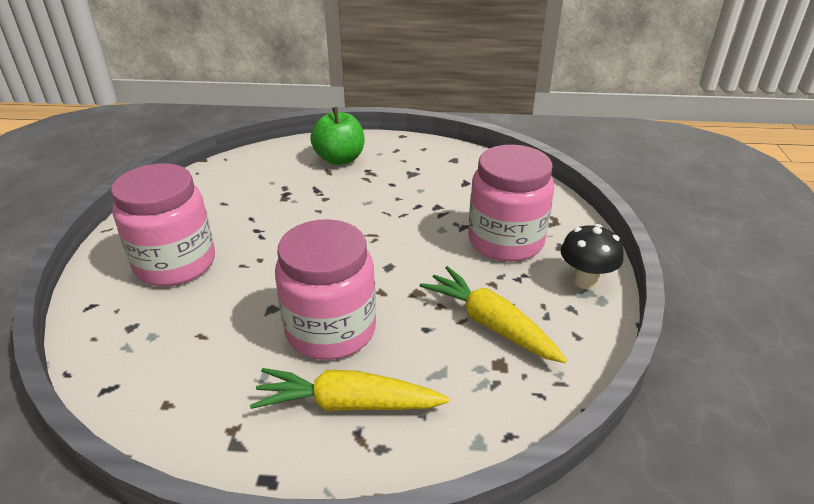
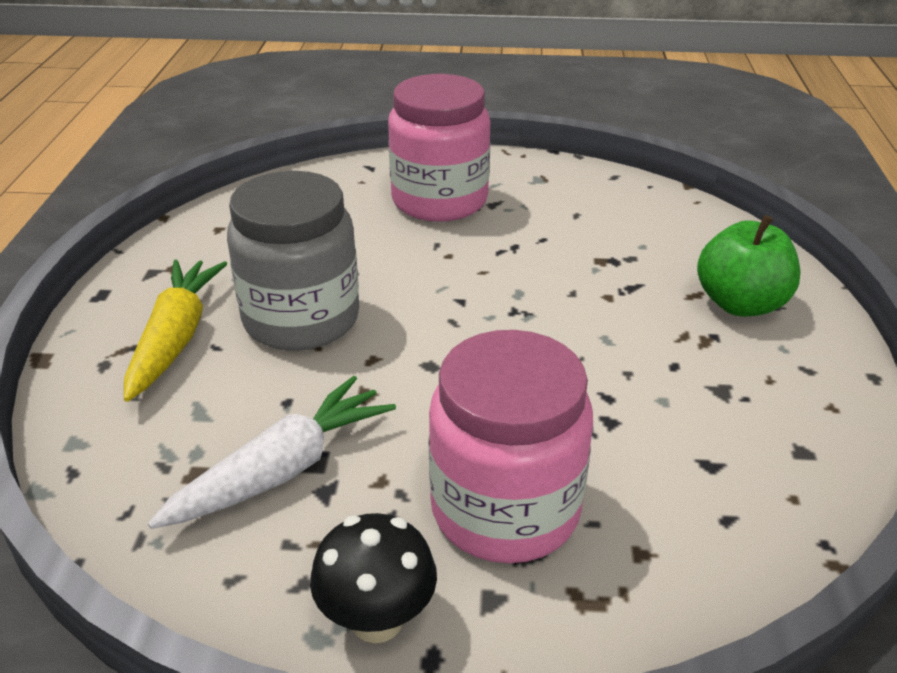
camera: 90 degrees right, 0 degrees up
pink jar [275,219,376,360] -> grey jar [227,171,359,351]
yellow carrot [420,266,567,363] -> white carrot [148,376,396,529]

